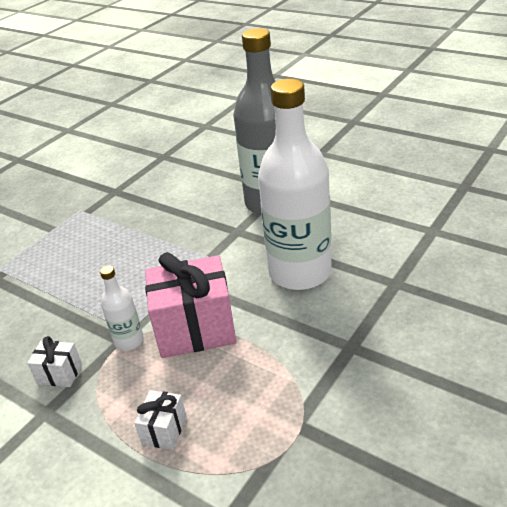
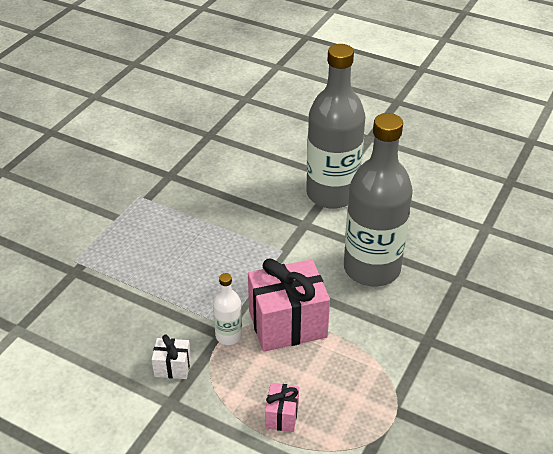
camera: 10 degrees left, 5 degrees up
white gift [134,390,187,450] -> pink gift [265,383,299,432]
white bottle [258,79,332,290] -> grey bottle [344,113,413,286]

